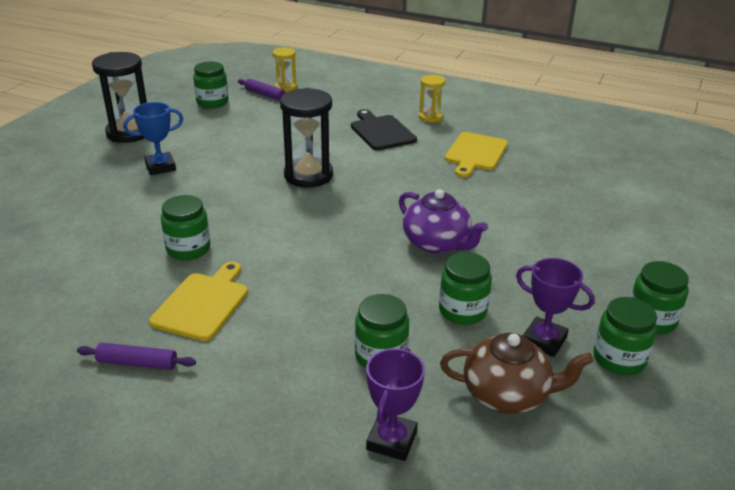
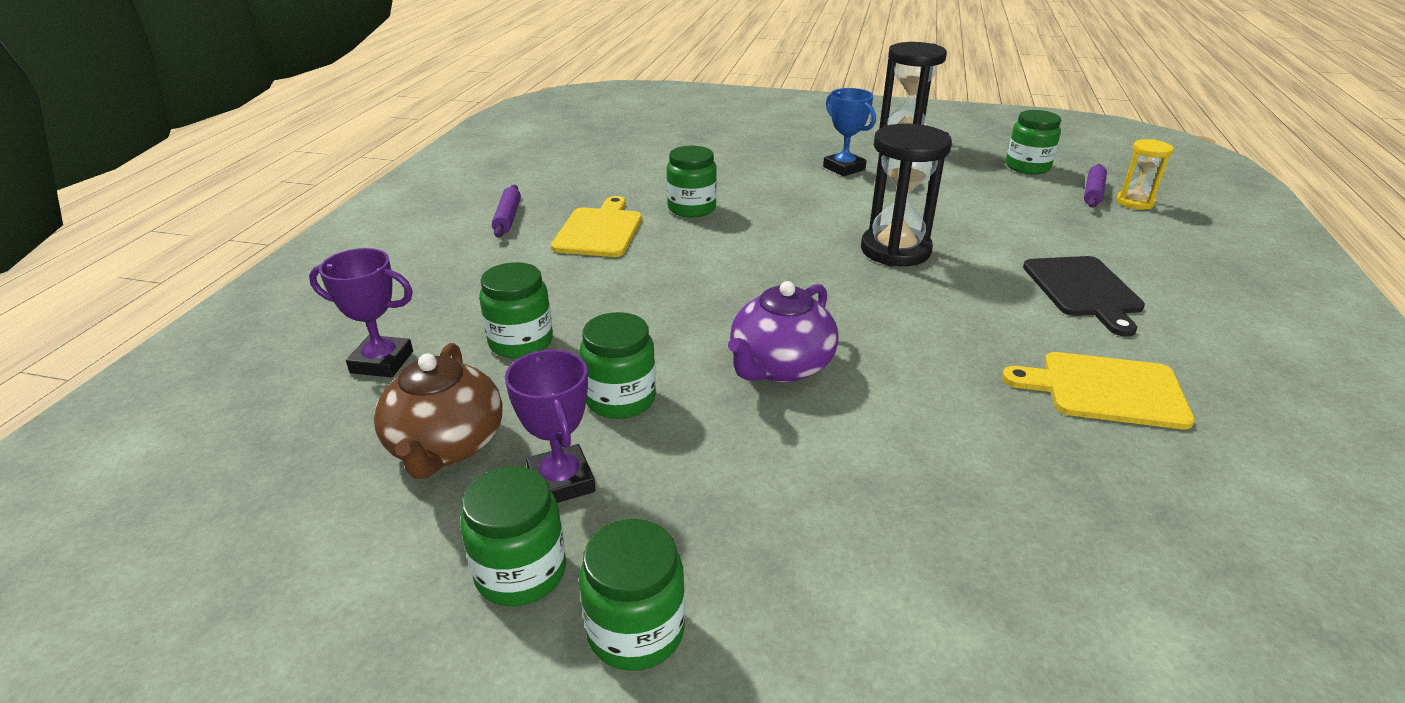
camera: 80 degrees right, 0 degrees up
yellow cutting board [149,262,248,341] -> yellow cutting board turned 90 degrees counterclockwise [551,196,642,257]
black cutting board [351,109,417,150] -> black cutting board turned 120 degrees clockwise [1023,256,1145,337]
yellow hourglass [419,75,445,123] -> none
purple trophy [516,258,595,357] -> purple trophy turned 45 degrees counterclockwise [505,350,596,503]

